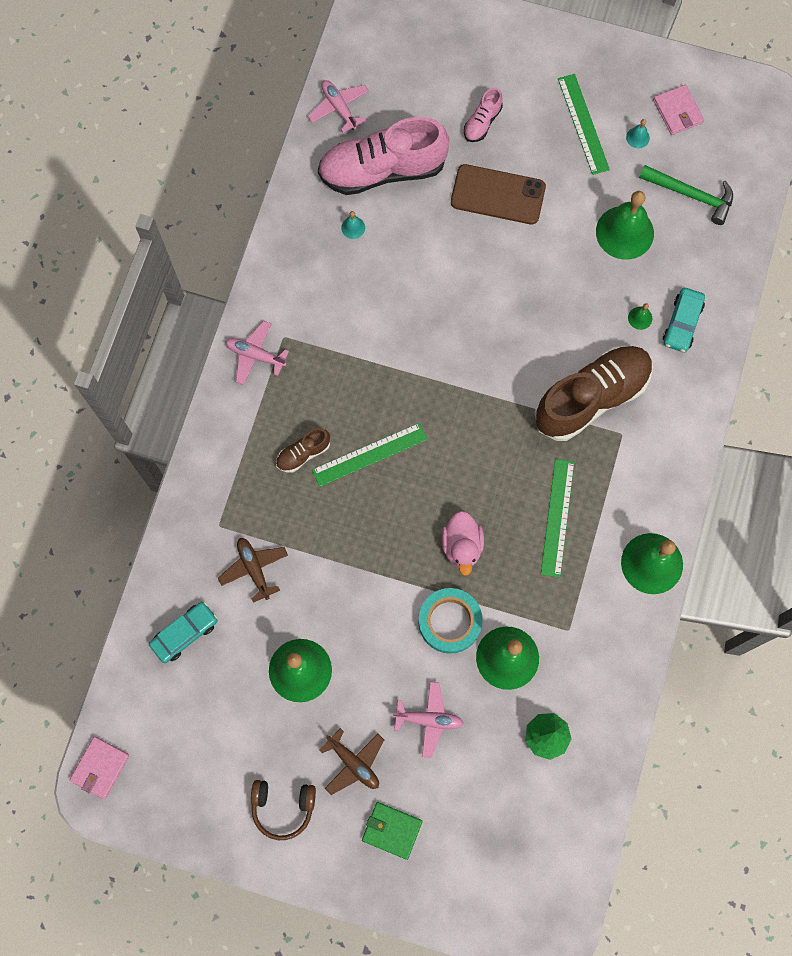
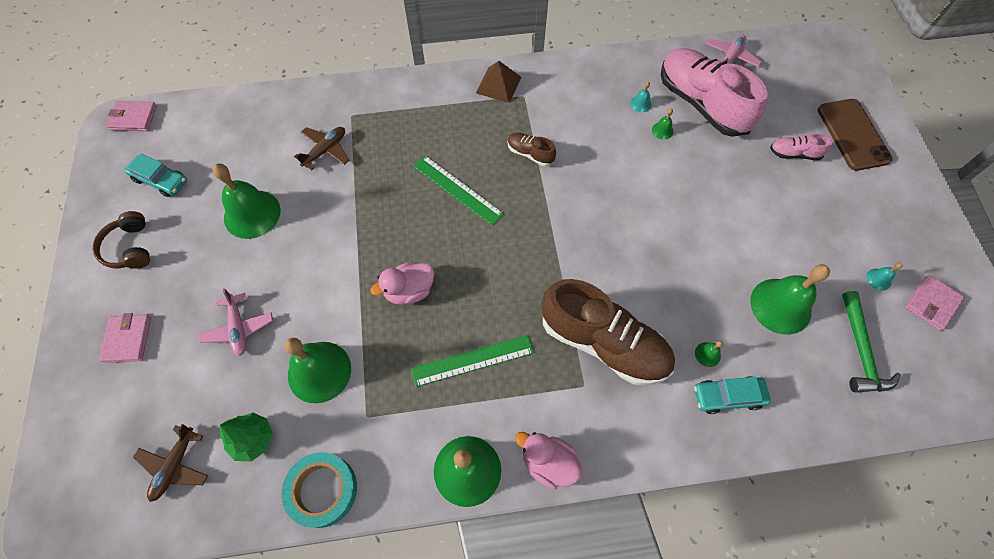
camera: 65 degrees right, 10 degrees down
turquoise car [149,602,218,663] -> turquoise car moved to [125,153,187,197]
pink plane [225,320,289,385] -> brown pyramid [476,61,521,103]
brown shoe [276,428,330,473] -> brown shoe moved to [507,133,556,166]
brown plane [319,728,384,795] -> brown plane moved to [133,424,208,502]
green wallet [362,802,423,860] -> pink wallet [99,313,151,363]
turquoise tape [418,588,483,654] -> turquoise tape moved to [282,452,357,528]
brown phone [451,164,546,224] -> brown phone moved to [818,99,893,171]
green ruler [558,74,610,175] -> none
none -> pink duck [515,432,582,490]
none -> green bell [652,109,673,139]

